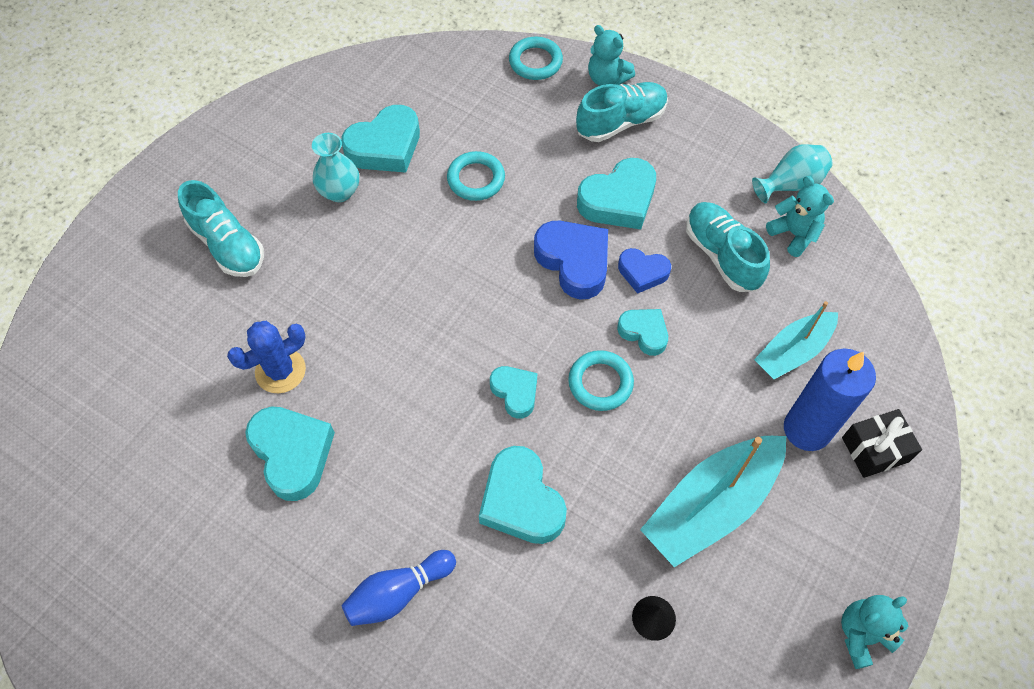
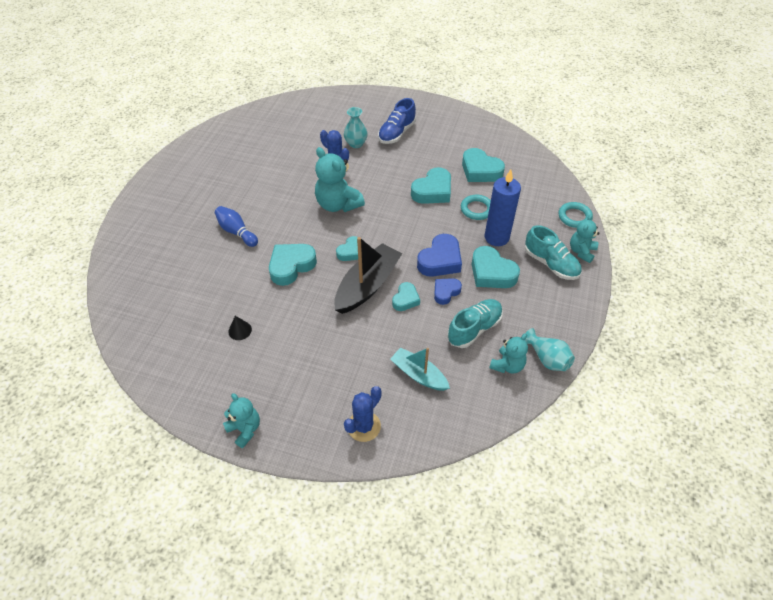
camera: 75 degrees right, 10 degrees down
turquoise shoe [178,180,264,277] -> blue shoe [378,98,416,144]
turquoise heart [245,406,335,501] -> turquoise heart moved to [411,167,451,204]
turquoise vase [312,133,359,202] -> turquoise vase moved to [344,107,368,148]
turquoise ring [568,350,634,411] -> black boat [334,237,402,314]
blue heart [618,248,671,294] -> blue heart turned 45 degrees clockwise [434,278,462,305]
turquoise boat [640,436,786,567] -> none
blue candle [784,349,876,451] -> blue candle moved to [485,169,521,246]
black gift [842,409,922,478] -> blue cactus [344,386,382,442]
none -> turquoise teddy bear [315,147,365,212]

